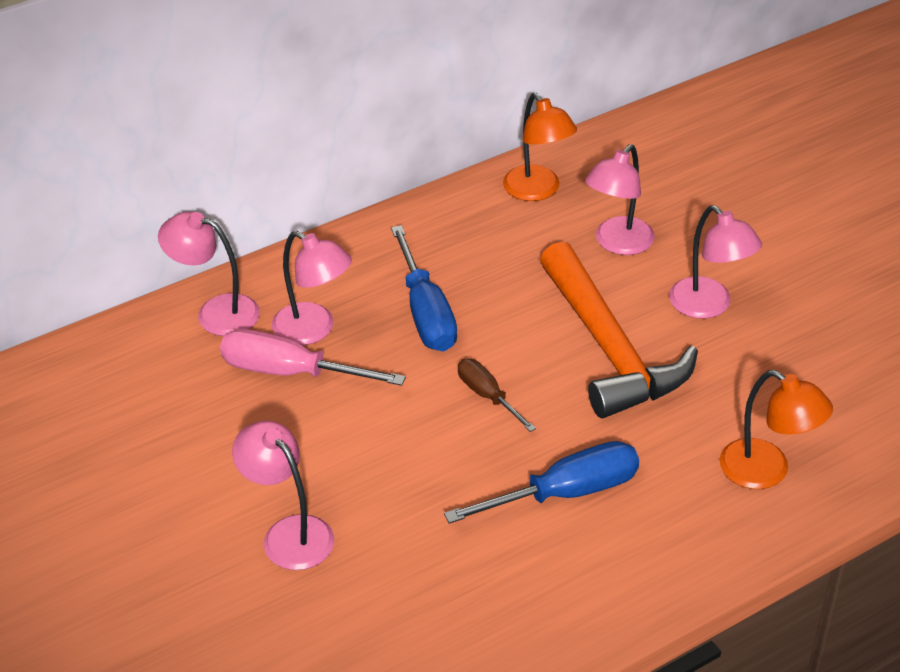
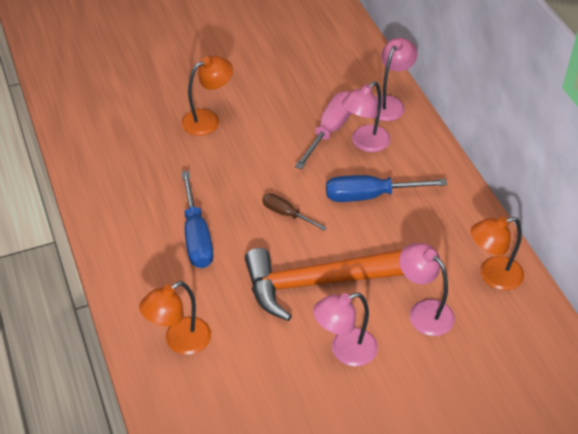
camera: 100 degrees right, 5 degrees up
pink lamp [232,421,334,570] -> orange lamp [181,56,233,136]
brown screwdriver [458,359,536,432] -> brown screwdriver turned 120 degrees counterclockwise [262,193,327,230]

